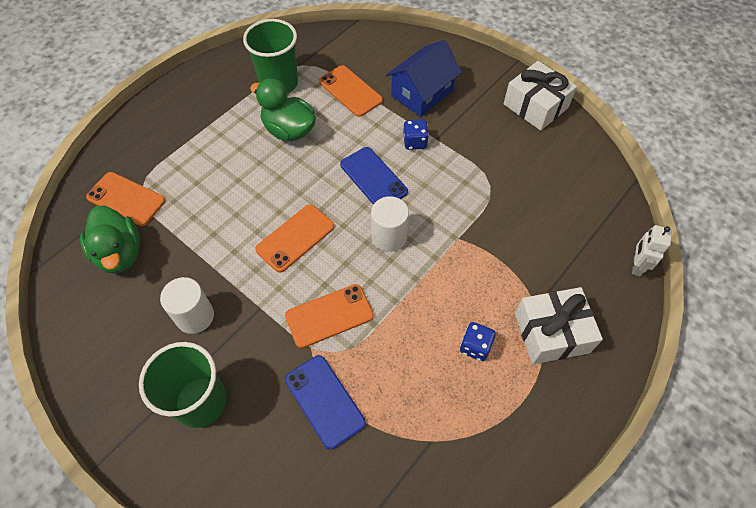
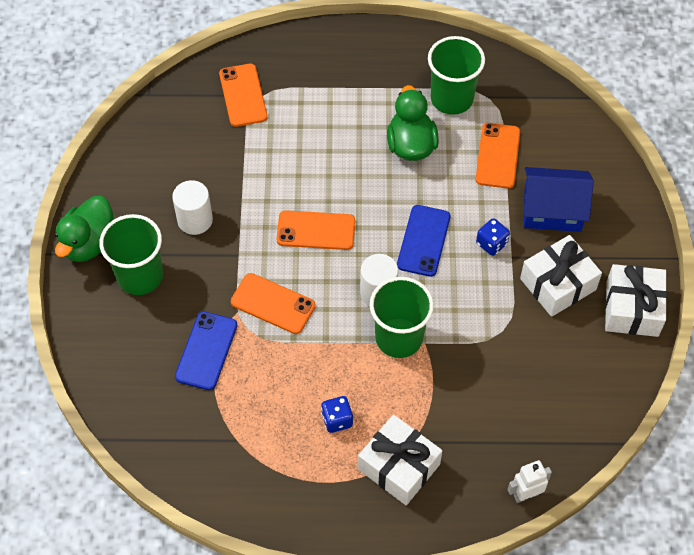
camera: 50 degrees right, 0 degrees up
green duck [80,206,140,274] -> green duck moved to [55,196,114,262]
none -> green cup [370,277,434,358]
none -> white gift [520,235,602,317]

